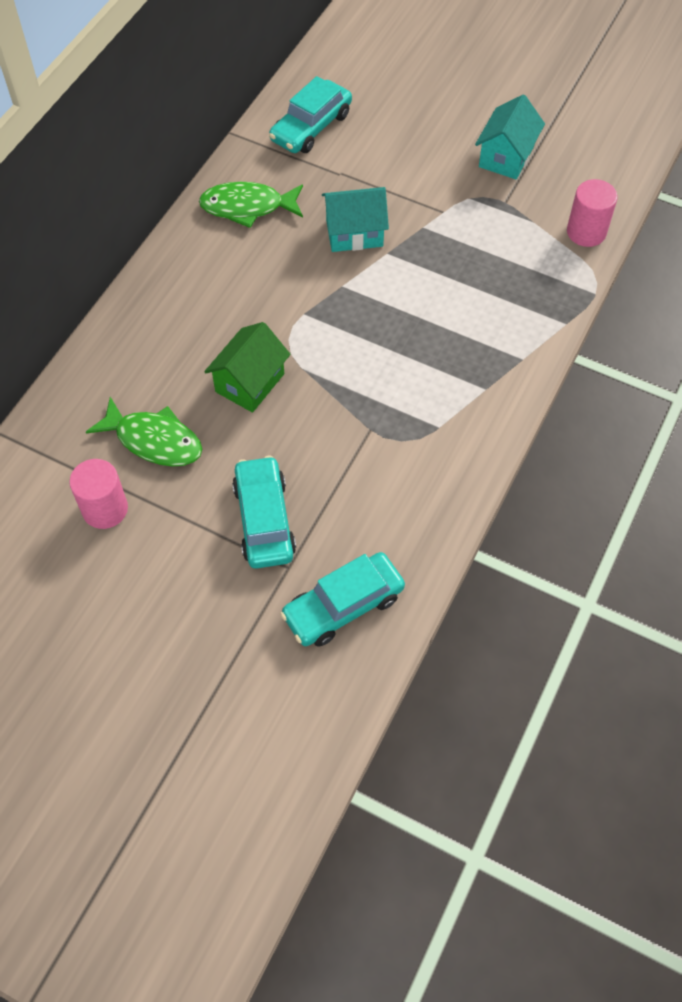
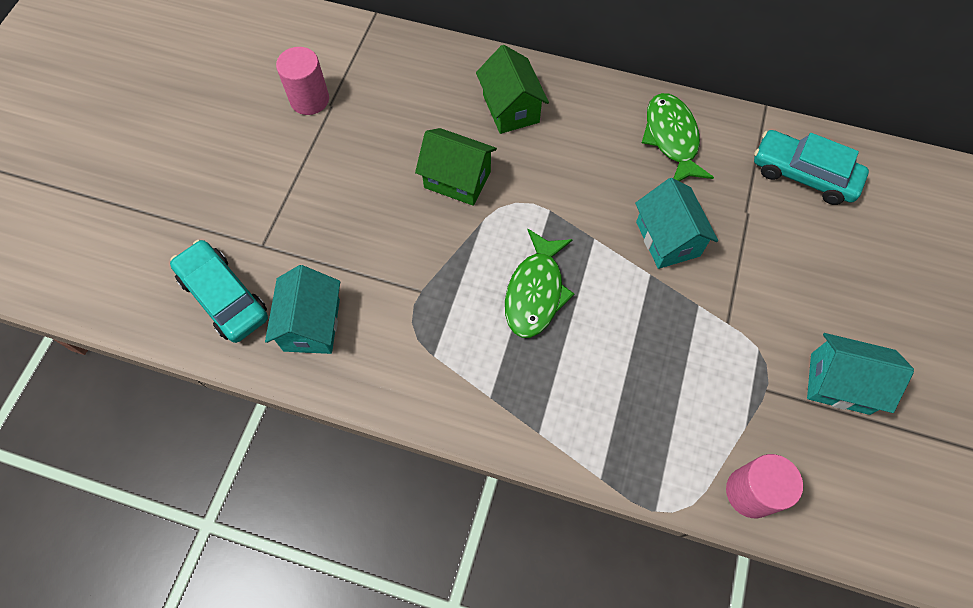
camera: 80 degrees right, 5 degrees up
green fish [86,397,202,467] -> green fish moved to [505,229,574,338]
turquoise car [232,456,296,569] -> none
none -> turquoise house [265,265,340,354]
none -> green house [476,45,549,134]

